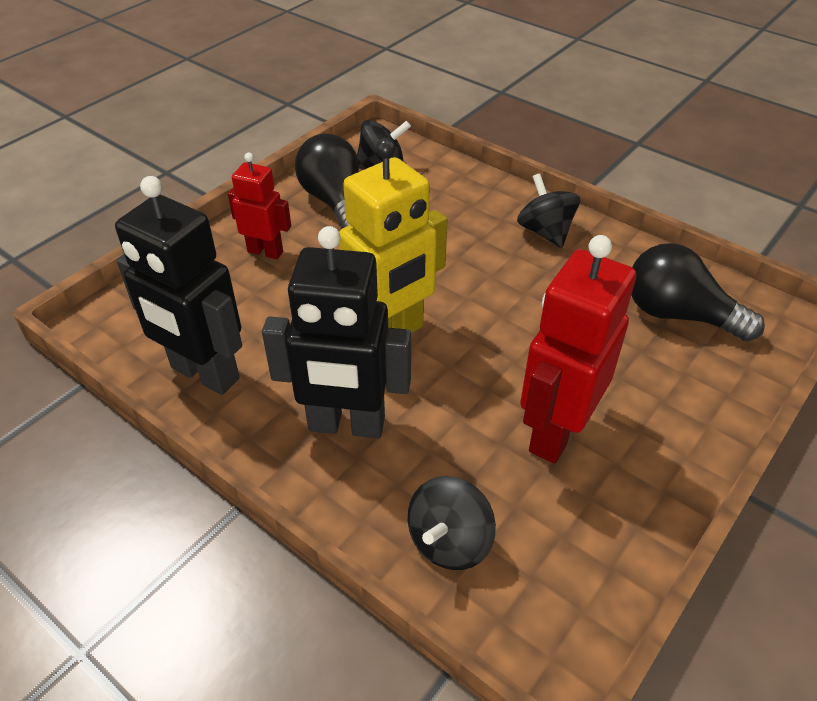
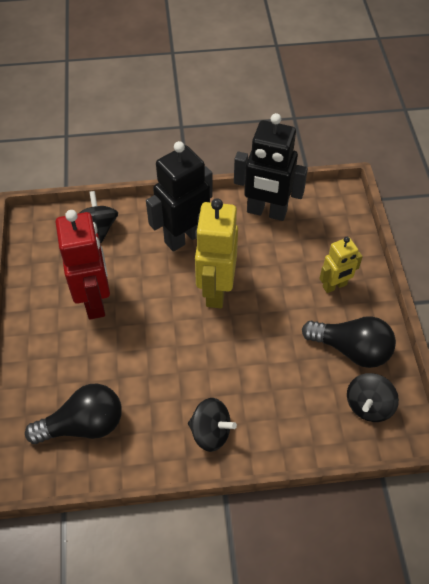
camera: 135 degrees right, 10 degrees up
black robot [115,176,242,395] -> black robot turned 150 degrees counterclockwise [234,113,308,221]
red robot [228,153,291,259] -> yellow robot [319,237,363,293]

